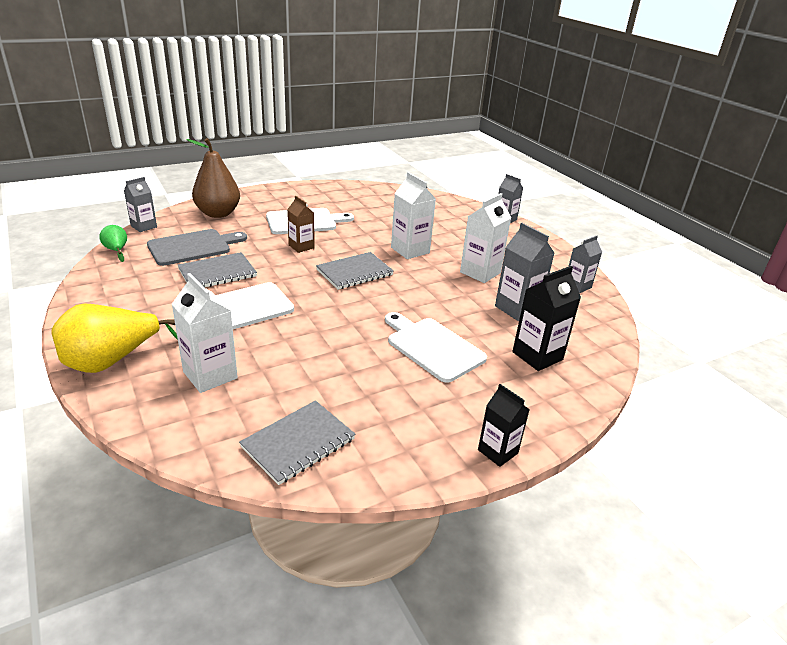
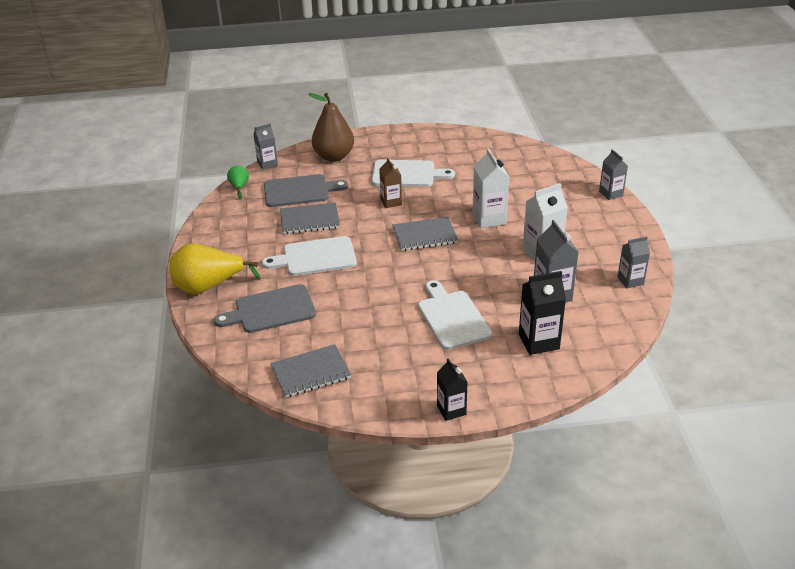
camera: 25 degrees right, 5 degrees up
white carton [172,273,238,393] -> grey cutting board [214,284,316,333]

